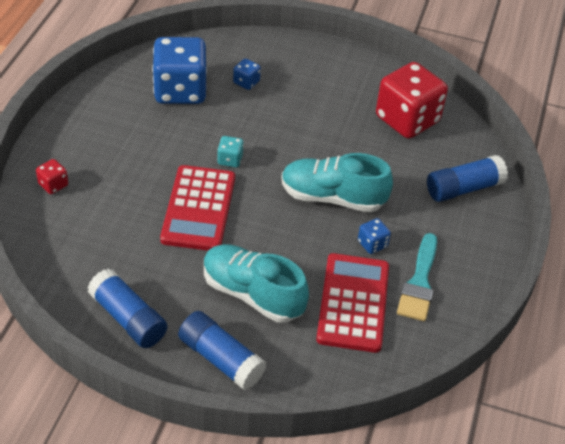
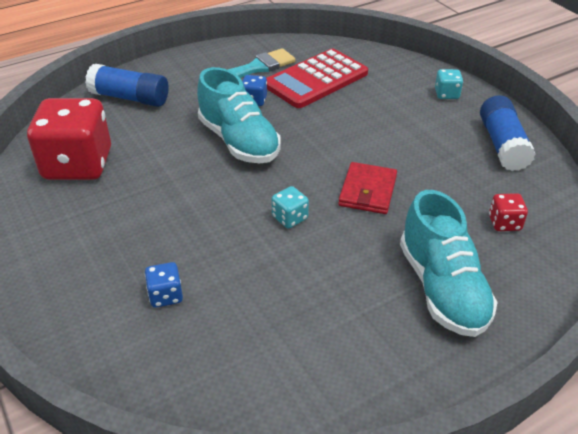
camera: 135 degrees left, 5 degrees down
red dice [36,159,68,194] -> red dice moved to [489,193,528,231]
blue dice [152,37,207,104] -> none
red calculator [160,165,235,251] -> red wallet [338,162,397,214]
blue glue stick [178,311,267,390] -> turquoise dice [435,69,463,99]
turquoise shoe [204,244,309,323] -> turquoise shoe moved to [400,190,498,337]

